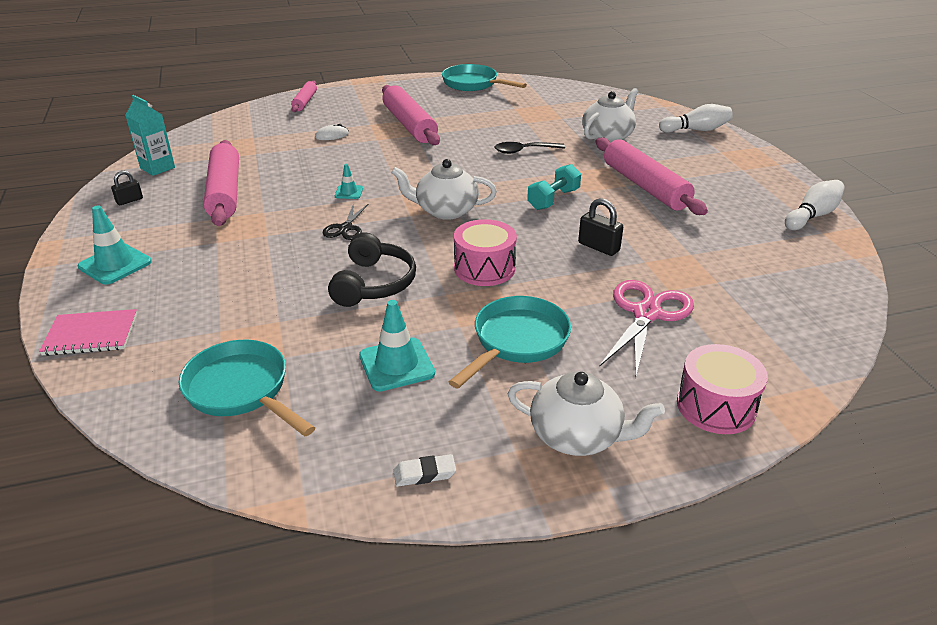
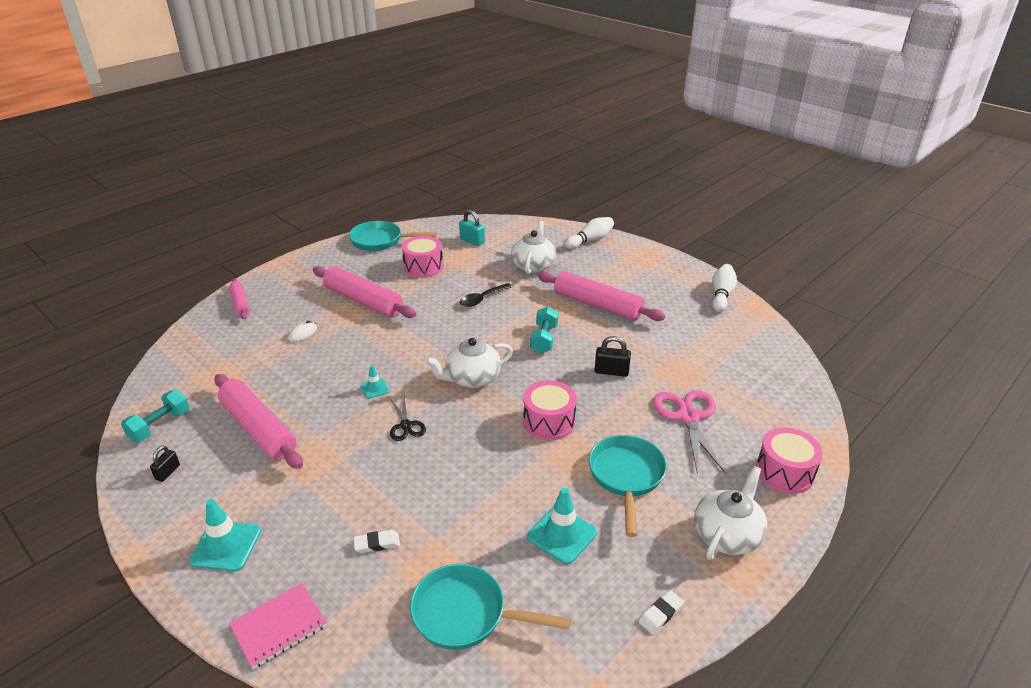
camera: 30 degrees left, 0 degrees up
turquoise carton [125,95,175,176] -> turquoise dumbbell [121,390,190,442]
black headphones [328,232,416,307] -> none
white teapot [507,371,665,456] -> white teapot turned 45 degrees counterclockwise [694,466,767,560]
none -> white eraser [354,530,400,553]
none -> pink drum [402,236,443,278]
none -> turquoise padlock [459,210,485,246]

